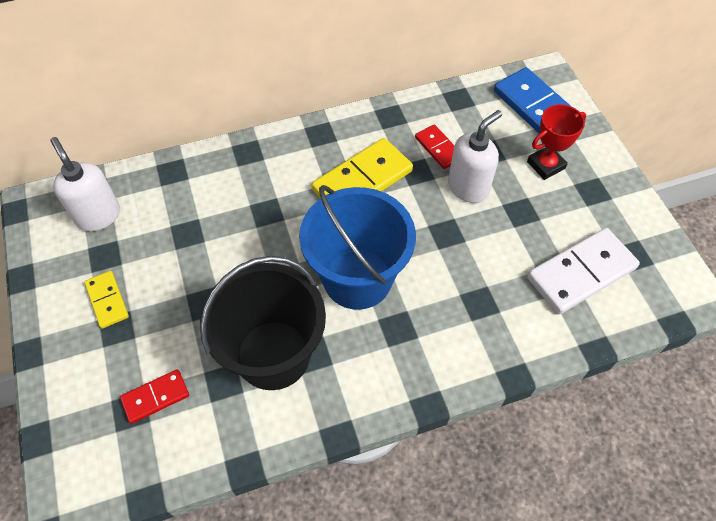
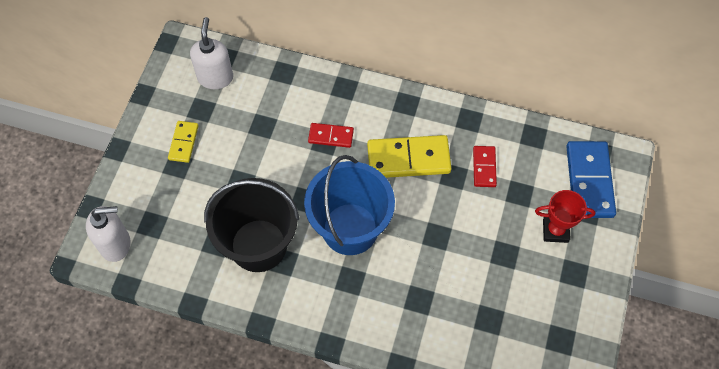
camera: 35 degrees right, 5 degrees up
red domino [120,369,189,424] -> red domino moved to [308,123,354,148]
white soap dispenser [448,110,502,203] -> white soap dispenser moved to [86,206,131,262]
white domino [527,228,640,314] -> none

